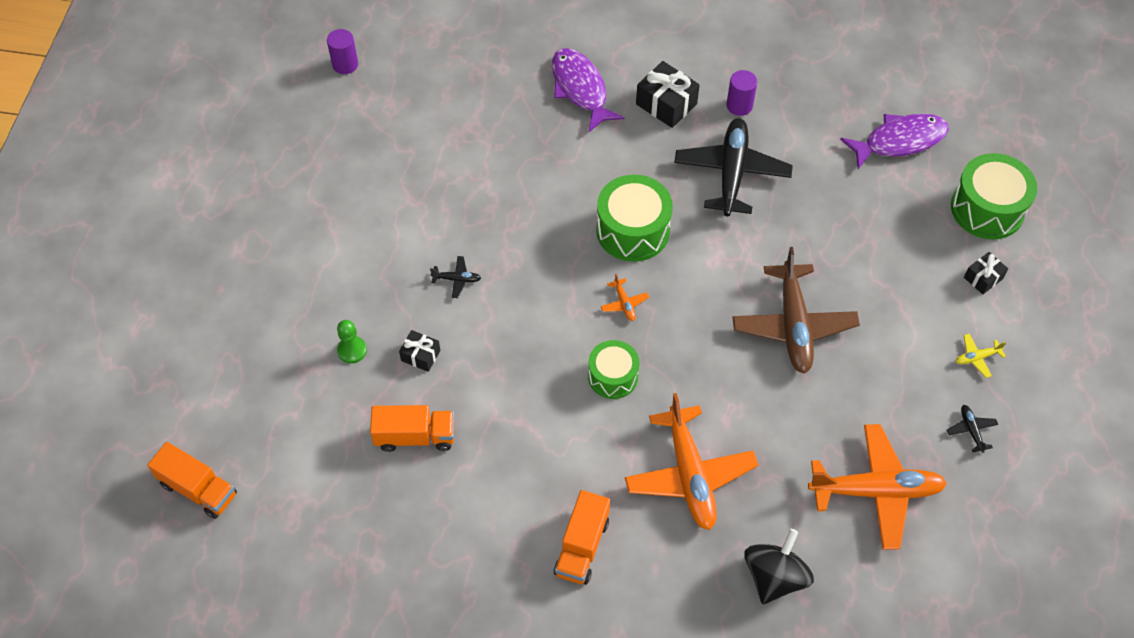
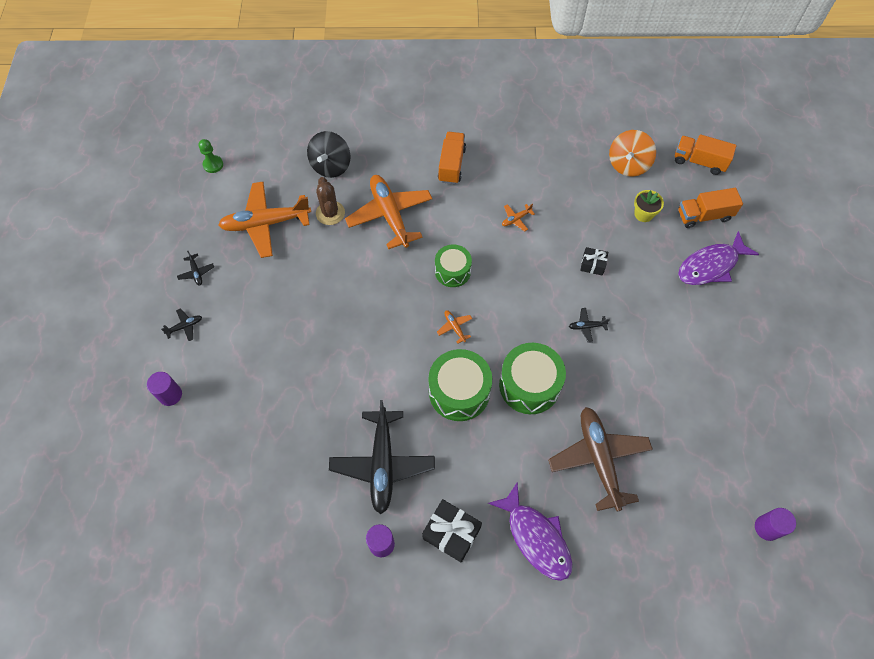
camera: 170 degrees right, 5 degrees up
green pawn [337,320,367,364] -> green pawn moved to [199,139,223,173]
orange truck [370,405,454,452] -> orange truck moved to [678,188,743,228]
brown plane [732,247,860,373] -> brown plane moved to [548,407,653,512]
purple fish [840,114,949,169] -> purple fish moved to [678,231,759,285]
green drum [951,153,1037,239] -> green drum moved to [499,343,566,414]
yellow plane [955,334,1006,378] -> black plane [161,308,202,341]
black gift [964,252,1008,294] -> purple cylinder [147,372,182,406]
none -> brown cactus [316,177,345,225]
none -> orange plane [502,204,535,231]
none -> orange spinning top [609,130,656,177]
none -> yellow flower pot [634,190,664,222]

